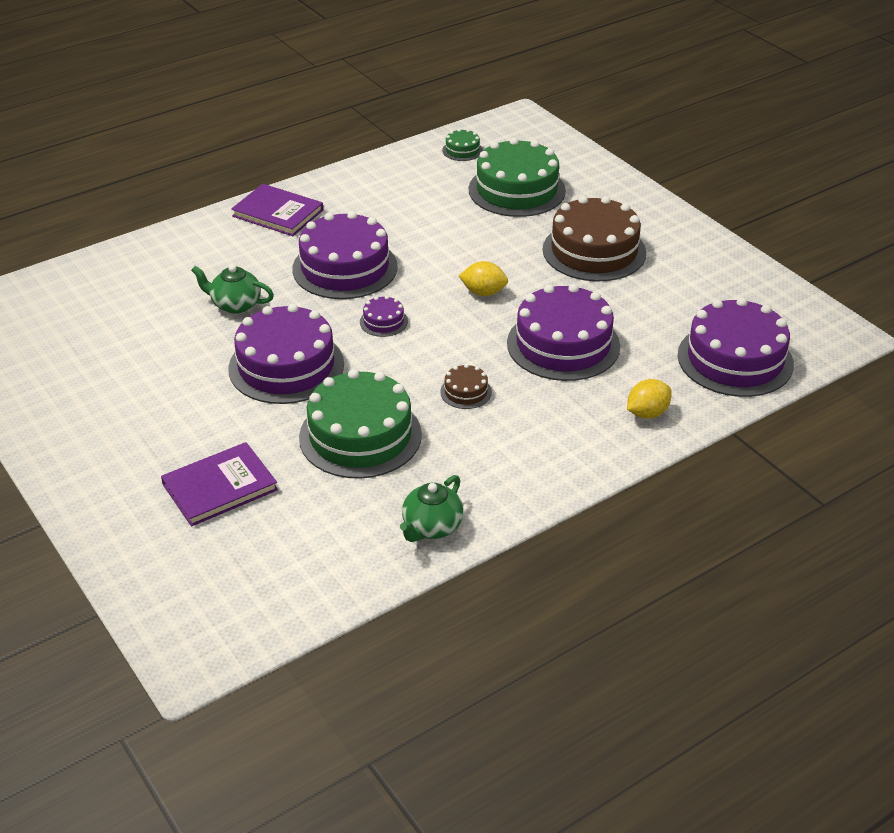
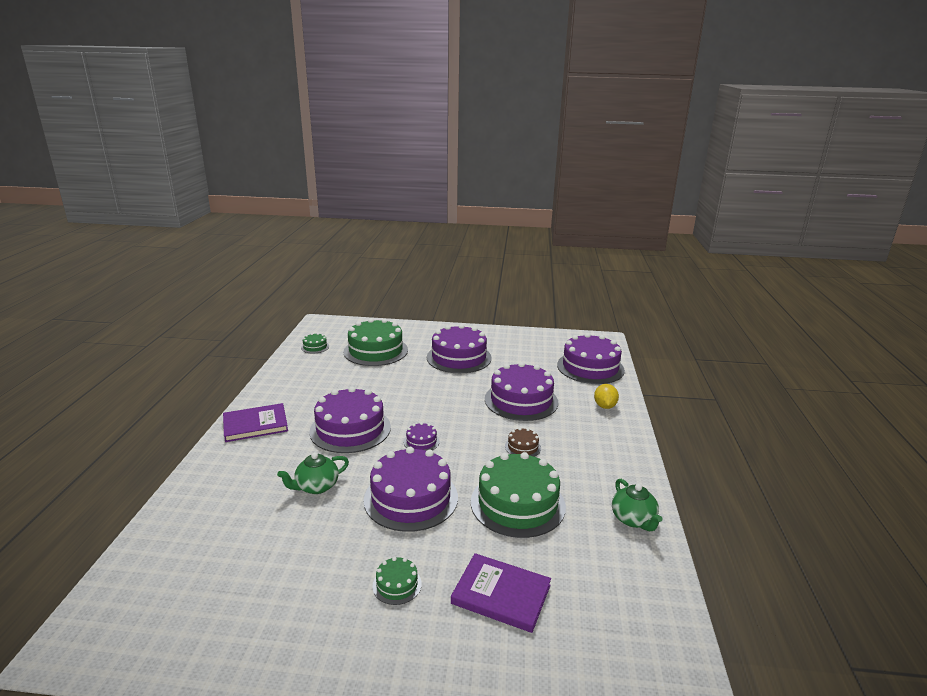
camera: 50 degrees left, 15 degrees down
purple book [161,442,278,527] -> purple book turned 75 degrees counterclockwise [451,553,551,633]
yellow lemon [459,261,508,296] -> none
brown cake [543,196,646,281] -> purple cake [427,324,492,373]
none -> green cake [372,557,422,605]

